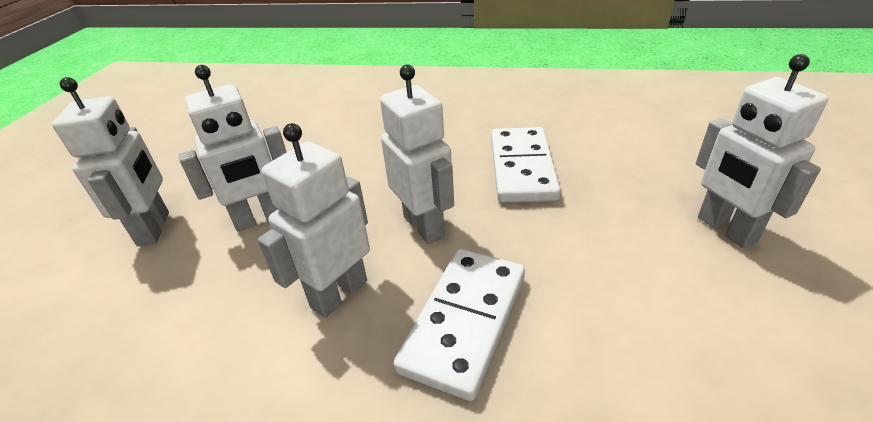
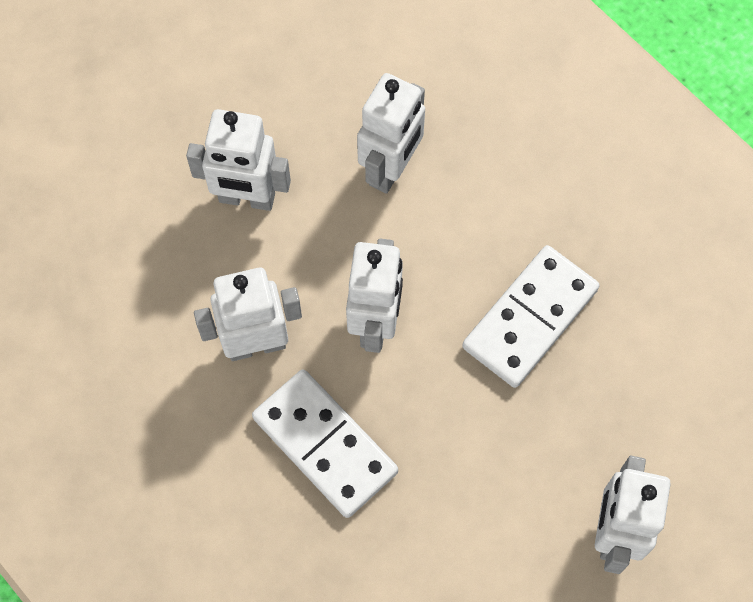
camera: 35 degrees right, 30 degrees up
white robot [52,77,169,246] -> white robot moved to [357,73,425,194]
white domino [393,249,525,401] -> white domino turned 75 degrees clockwise [252,369,398,518]

